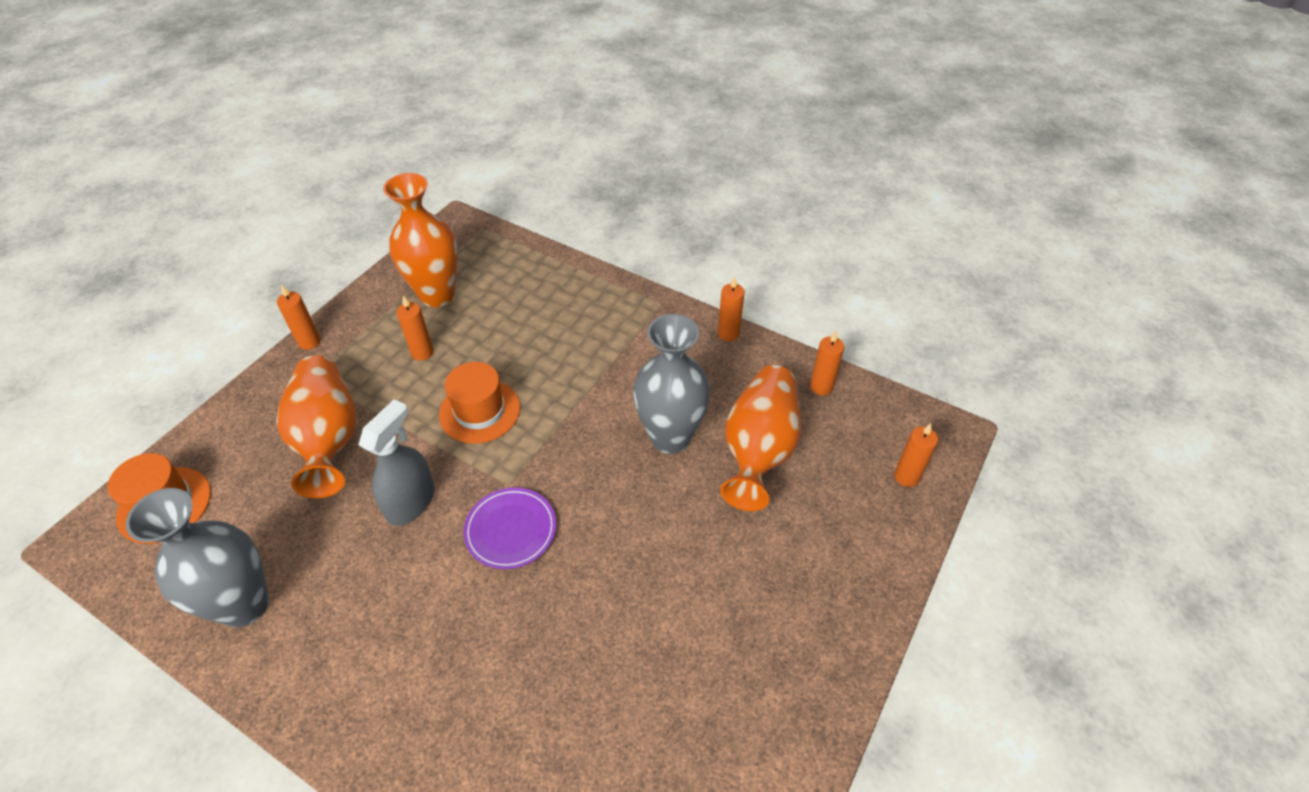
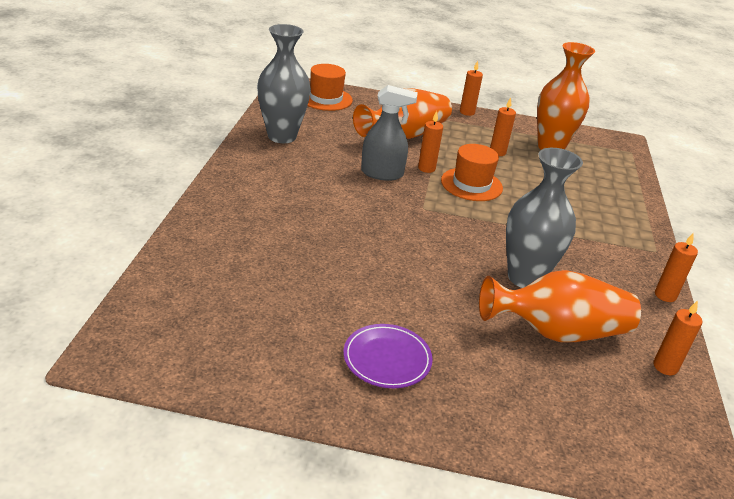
camera: 65 degrees right, 15 degrees down
purple plate [464,488,556,569] -> purple plate moved to [343,324,433,388]
orange candle [894,423,938,487] -> orange candle moved to [418,111,443,173]

